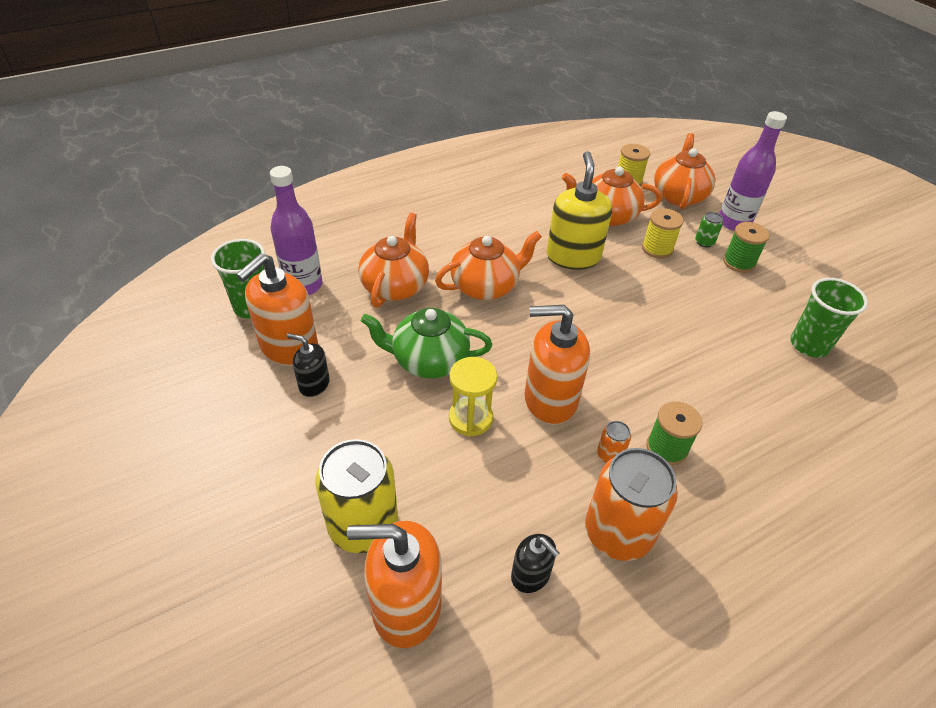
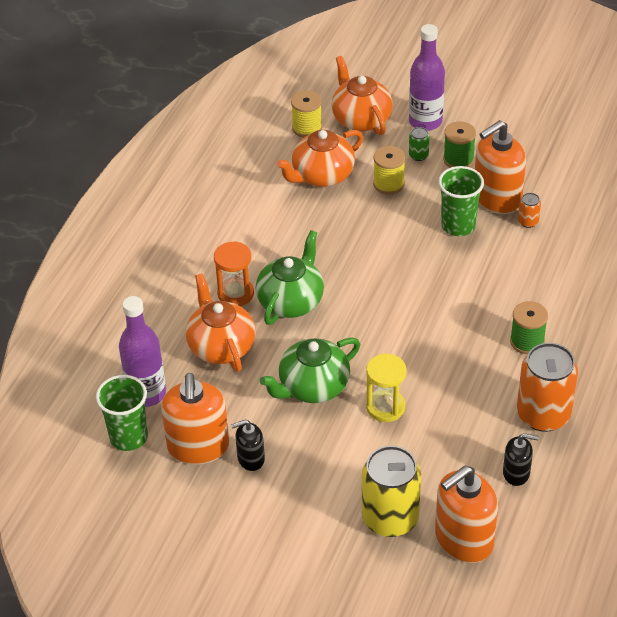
camera: 35 degrees left, 0 degrees up
orange teapot [435,231,542,300] -> green teapot [256,230,324,325]
orange soap dispenser [524,305,590,425] -> orange soap dispenser moved to [475,120,526,214]
yellow soap dispenser [547,151,612,270] -> none
orange can [597,421,631,463] -> orange can moved to [518,193,541,228]
green cup [790,278,868,358] -> green cup moved to [438,166,484,236]
none -> orange hourglass [214,241,254,306]

